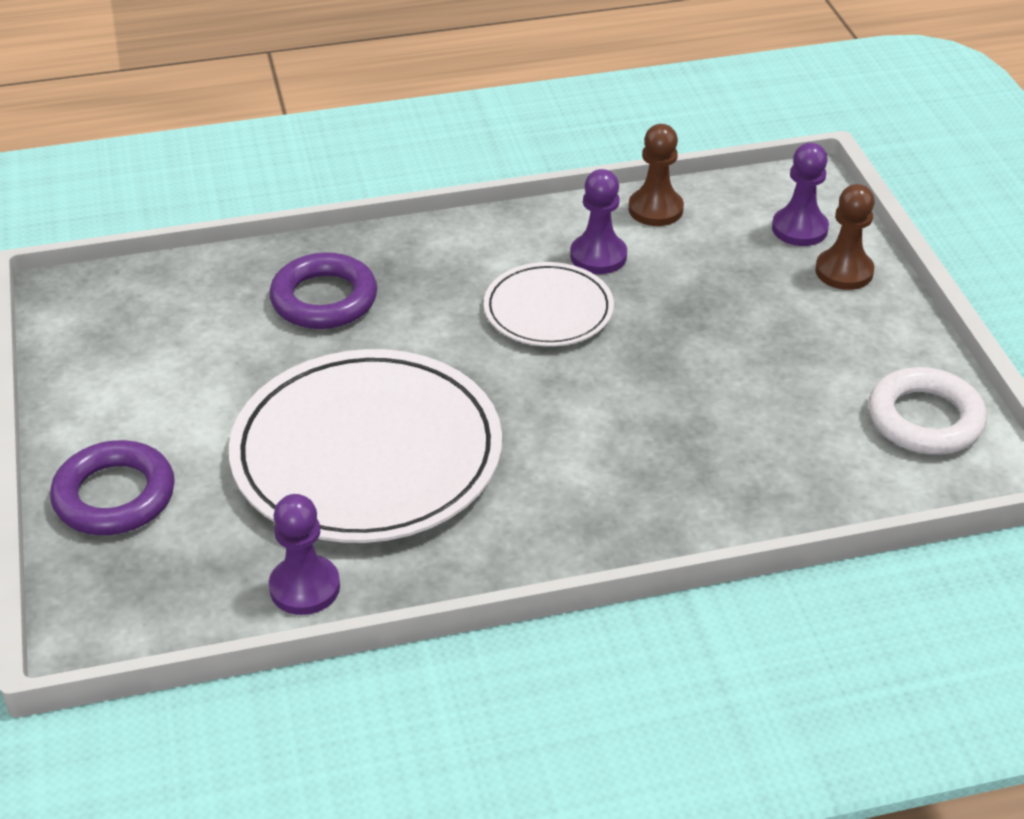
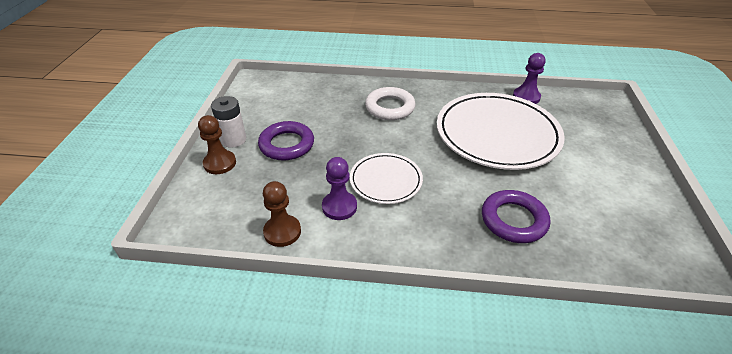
camera: 160 degrees left, 0 degrees up
purple ring [50,440,175,535] -> purple ring moved to [258,121,314,161]
purple pawn [772,143,829,246] -> none
white ring [868,367,987,454] -> white ring moved to [365,87,416,120]
none -> white battery [211,96,246,148]

